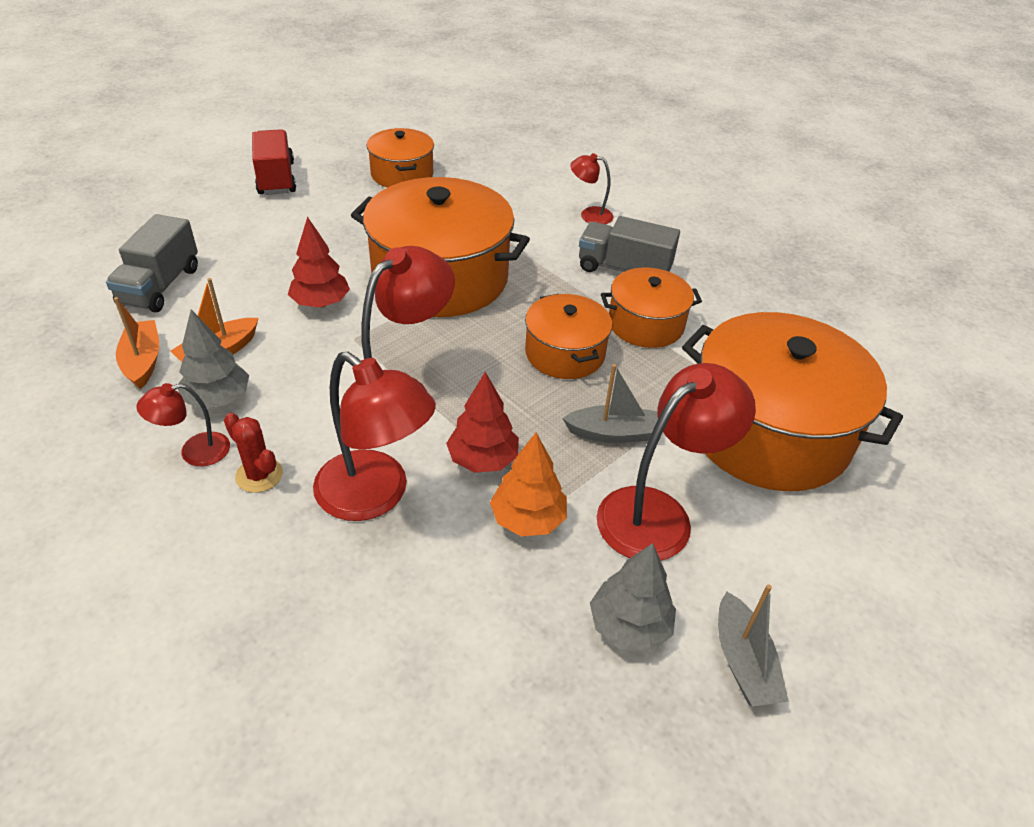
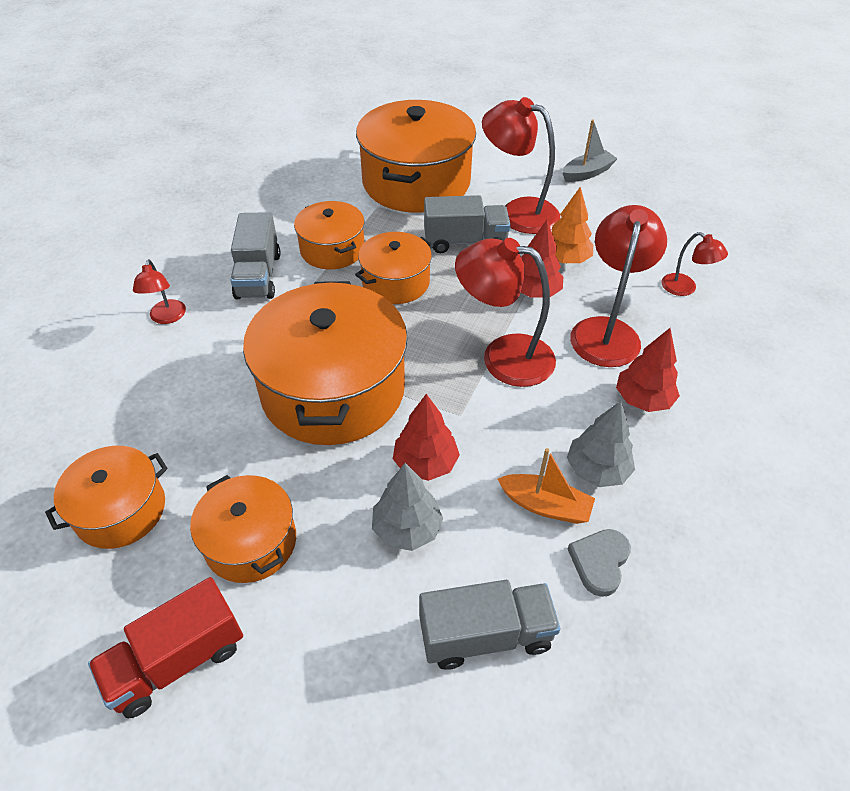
camera: 110 degrees left, 5 degrees up
orange boat [114,297,159,389] -> grey heart [568,529,631,597]
red lamp [137,383,230,466] -> red lamp moved to [661,232,728,296]
red cactus [224,413,283,493] -> red tree [616,328,680,412]
grey boat [562,364,658,443] -> grey truck [424,195,511,253]
grey tree [590,543,676,652] -> grey tree moved to [372,463,443,551]
none -> orange pot [190,475,296,583]

